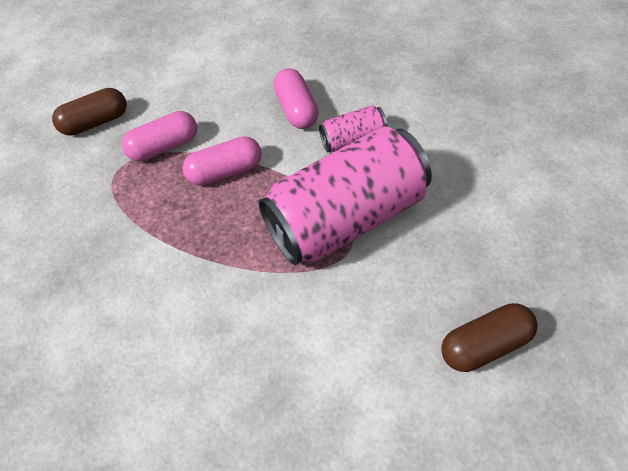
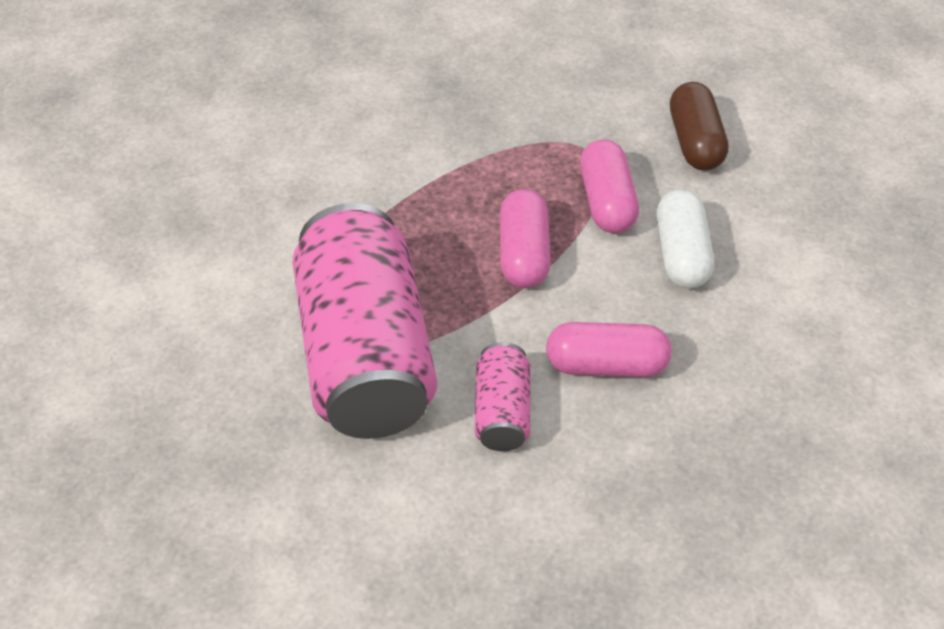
camera: 105 degrees right, 5 degrees down
brown capsule [441,303,538,372] -> none
none -> white capsule [656,190,714,289]

